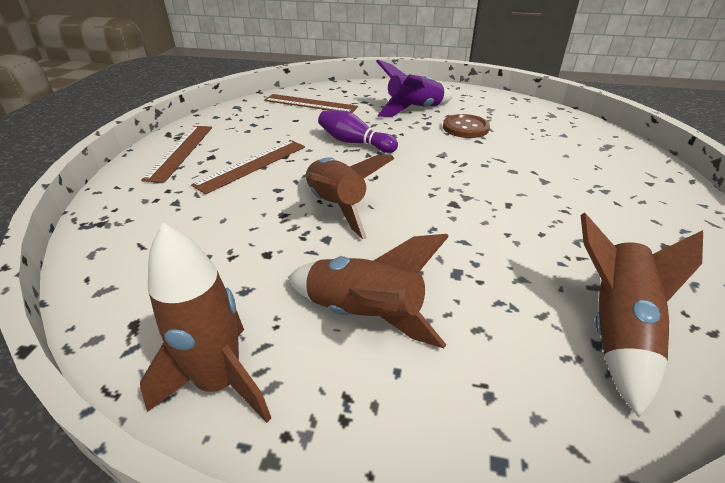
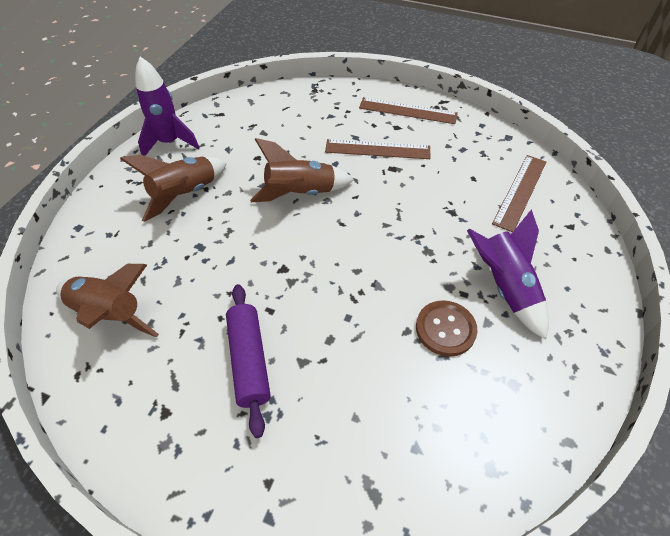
camera: 100 degrees right, 15 degrees up
brown rocket [140,223,271,423] -> purple rocket [135,57,200,156]
brown ruler [191,140,305,194] -> brown ruler turned 45 degrees counterclockwise [325,139,431,159]
purple bowling pin [318,110,398,153] -> none
none -> purple rolling pin [226,284,271,438]

